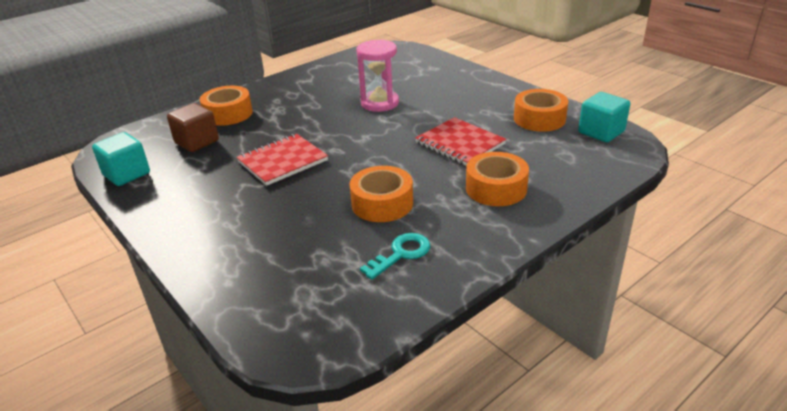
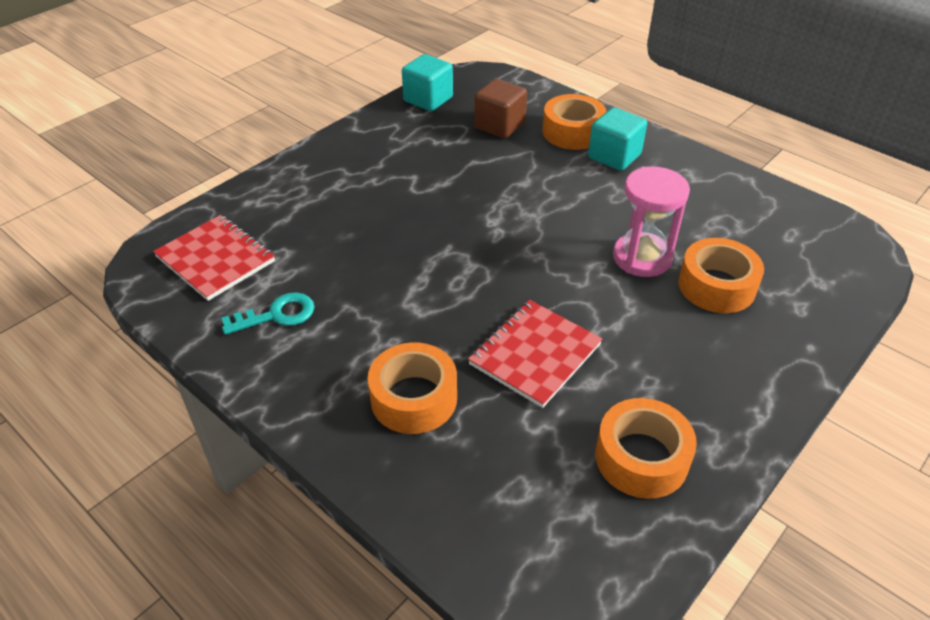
camera: 80 degrees right, 10 degrees up
red notebook [236,134,328,186] -> red notebook moved to [153,215,275,301]
orange tape [349,166,413,222] -> orange tape moved to [678,238,764,313]
turquoise key [360,233,430,280] -> turquoise key turned 60 degrees counterclockwise [222,292,315,335]
turquoise cube [578,92,630,142] -> turquoise cube moved to [588,107,647,171]

